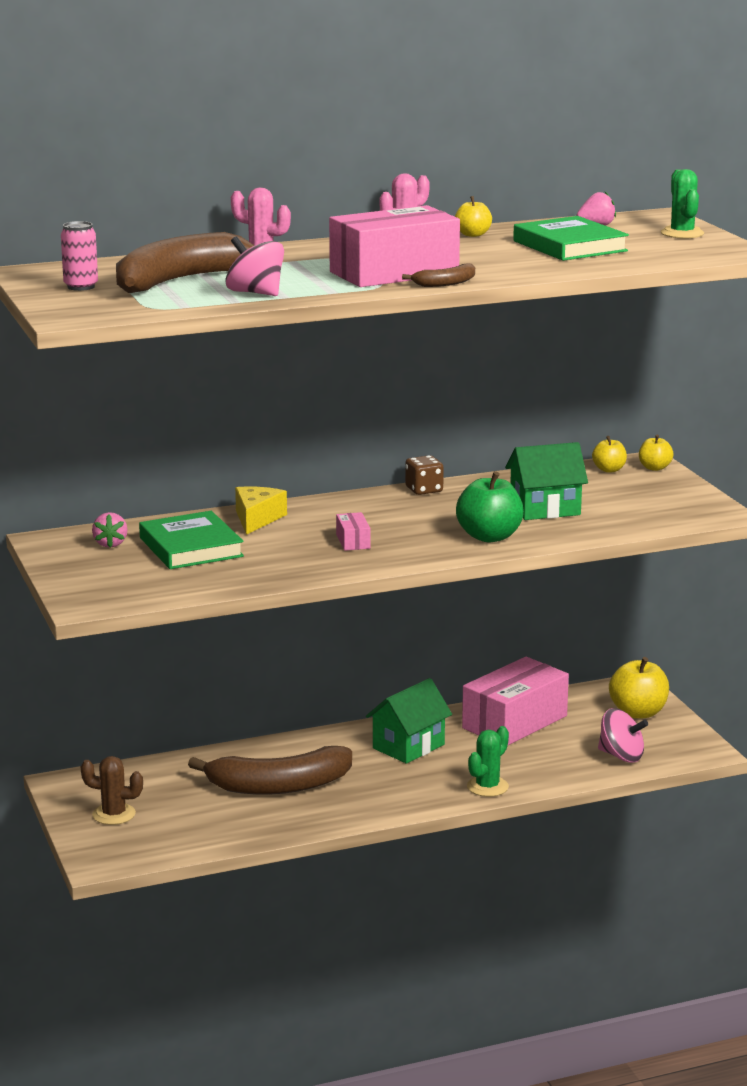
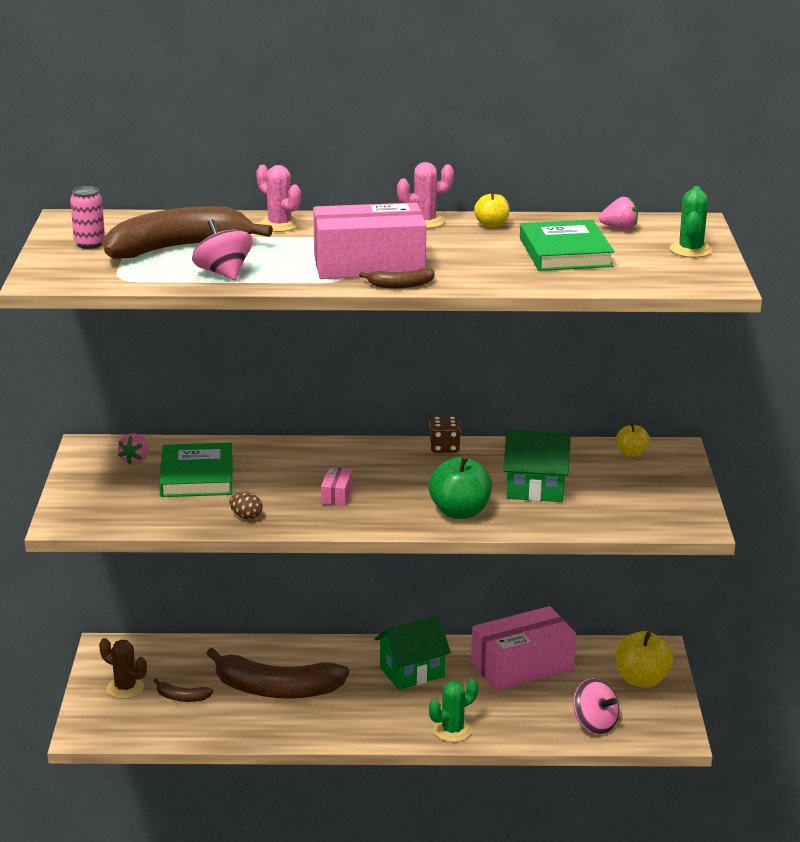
camera: 20 degrees right, 5 degrees up
yellow cheese [235,486,287,535] -> none
yellow apple [639,435,674,471] -> none
none -> brown banana [154,678,214,702]
none -> brown egg [229,492,263,520]

